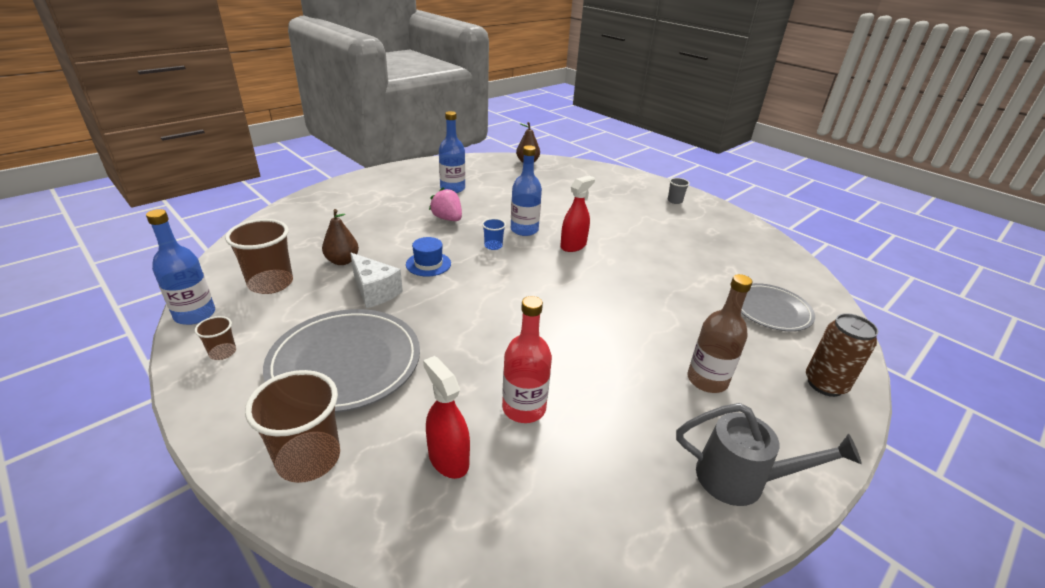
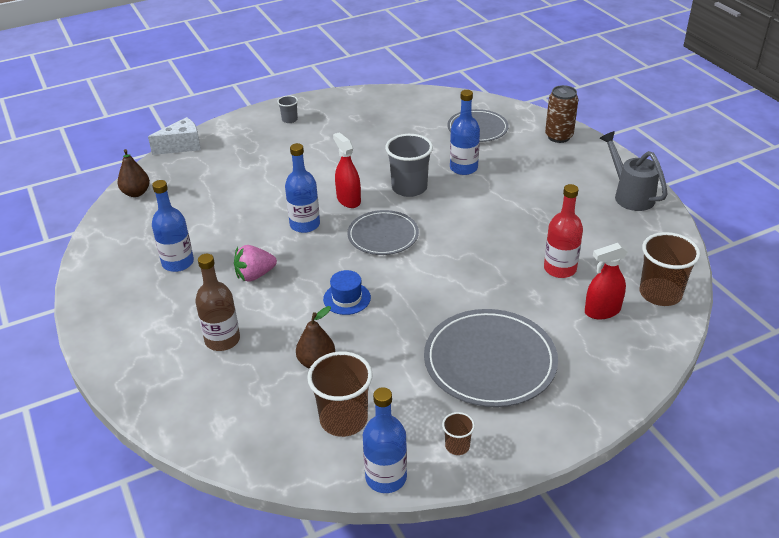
camera: 70 degrees left, 5 degrees up
brown cup [245,370,340,483] -> brown cup moved to [639,232,700,306]
white cheese [350,253,403,308] -> white cheese moved to [148,117,201,155]
blue cup [482,218,506,250] -> none
grey watering can [676,403,862,506] -> grey watering can turned 60 degrees counterclockwise [600,131,668,211]
brown bottle [687,274,752,393] -> brown bottle moved to [195,254,240,351]
none -> grey plate [347,210,419,255]
none -> grey cup [385,134,433,197]
none -> blue bottle [450,90,480,175]

